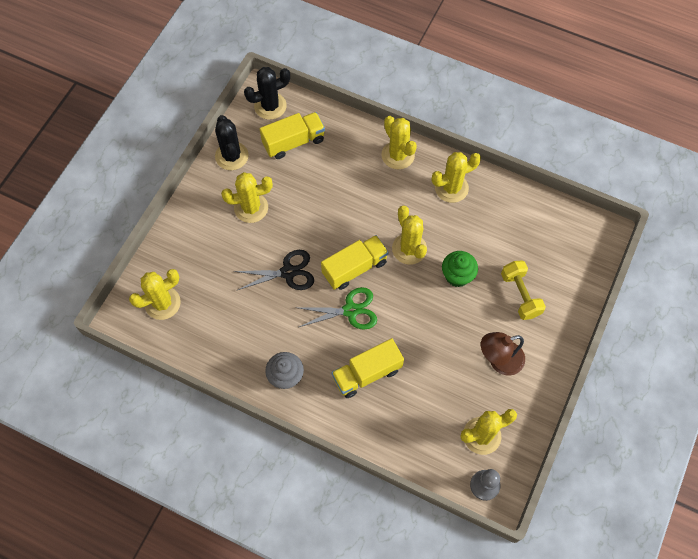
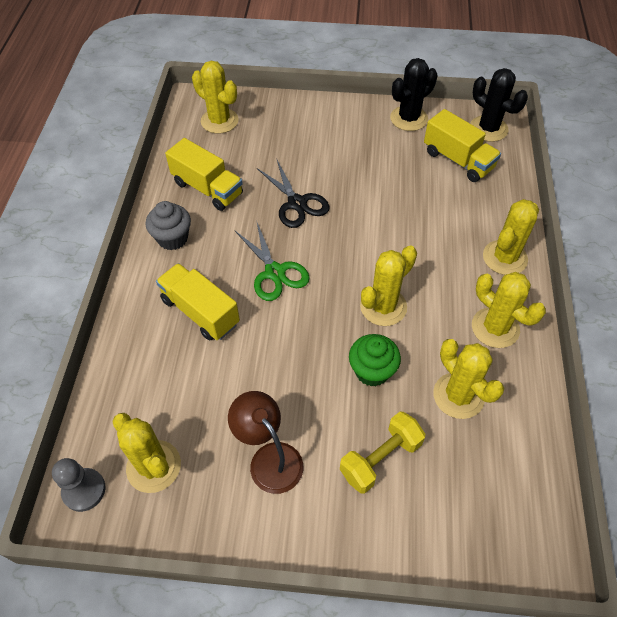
camera: 70 degrees right, 10 degrees down
yellow cactus [221,172,273,223] -> yellow cactus moved to [433,339,504,419]
yellow truck [321,235,389,290] -> yellow truck moved to [165,138,243,211]

